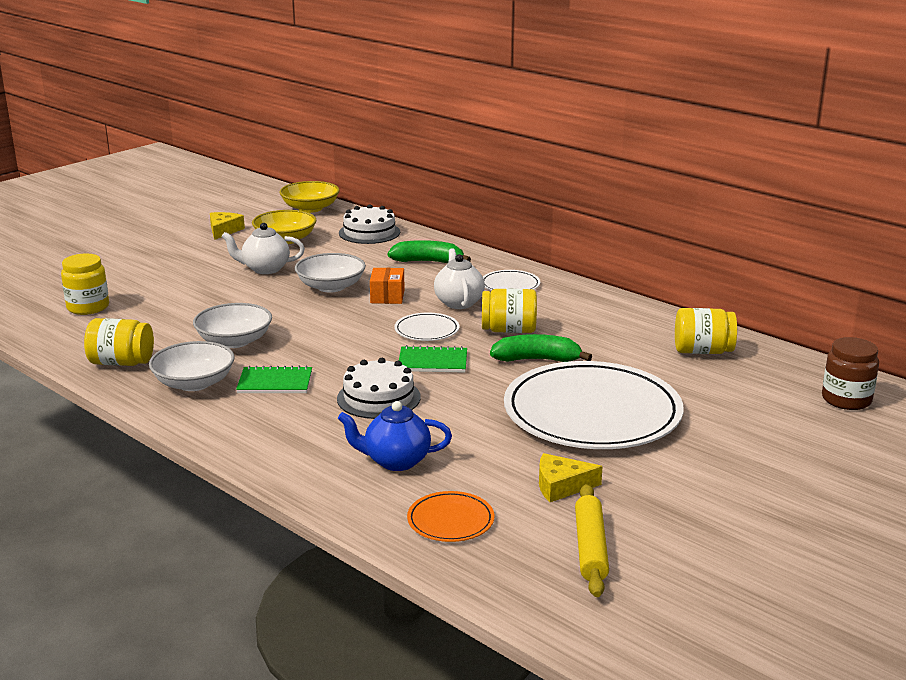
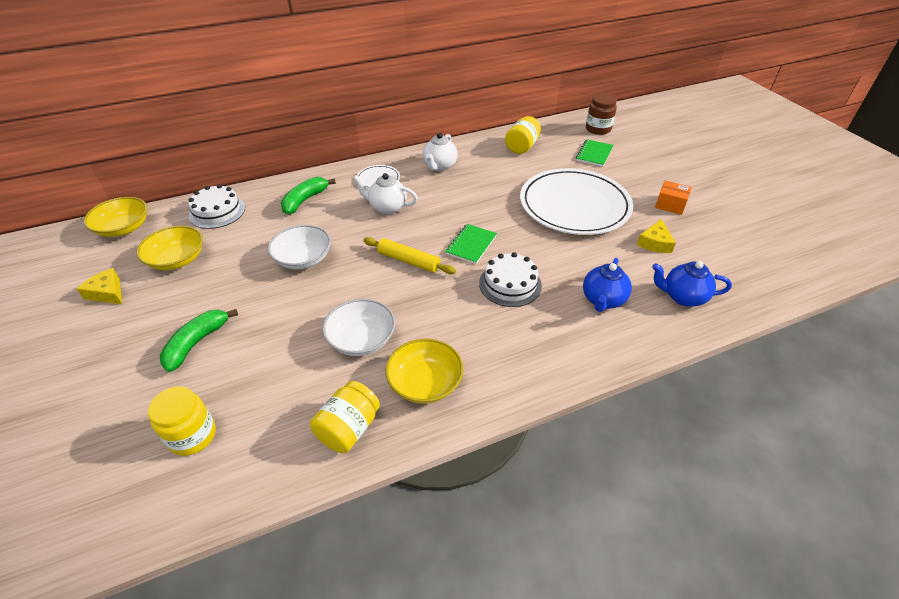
camera: 65 degrees left, 20 degrees up
white bowl [149,341,235,391] -> yellow bowl [385,338,463,404]
white teapot [221,223,305,274] -> white teapot moved to [422,133,458,171]
green notebook [236,366,312,393] -> green notebook moved to [576,139,613,167]
orange box [370,268,405,304] -> orange box moved to [655,180,692,215]
white plate [394,313,459,341] -> none
orange plate [407,491,494,542] -> blue teapot [652,261,732,306]
yellow jar [482,289,537,333] -> none
green banana [490,334,592,362] -> green banana moved to [160,309,238,372]
yellow rolling pin [575,484,609,597] -> yellow rolling pin moved to [363,237,456,274]

